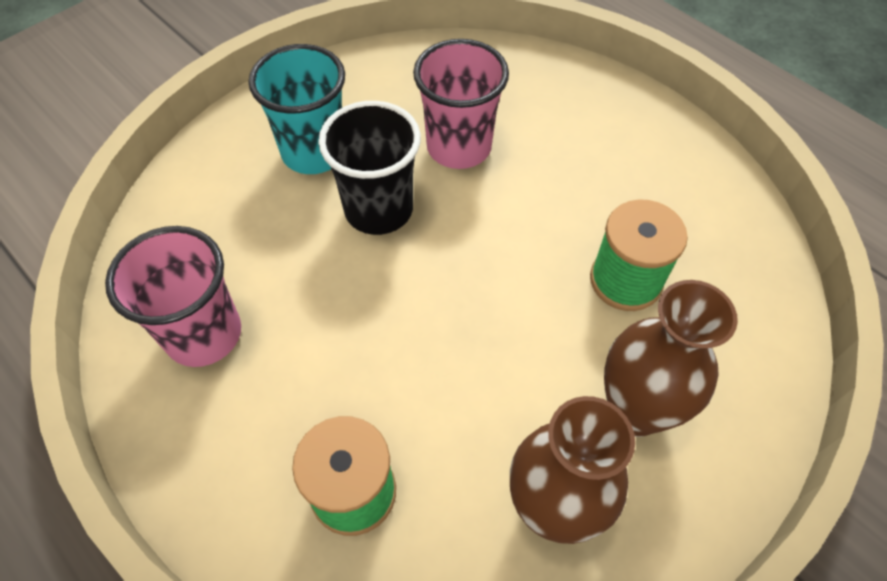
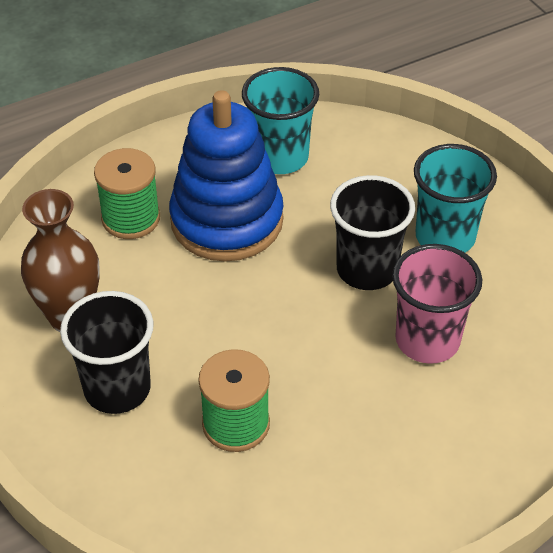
camera: 105 degrees right, 10 degrees down
pink cup [105,226,241,367] -> turquoise cup [242,67,319,174]
brown vase [604,280,738,437] -> black cup [60,291,153,414]
none -> blue stacking toy [169,90,283,262]

